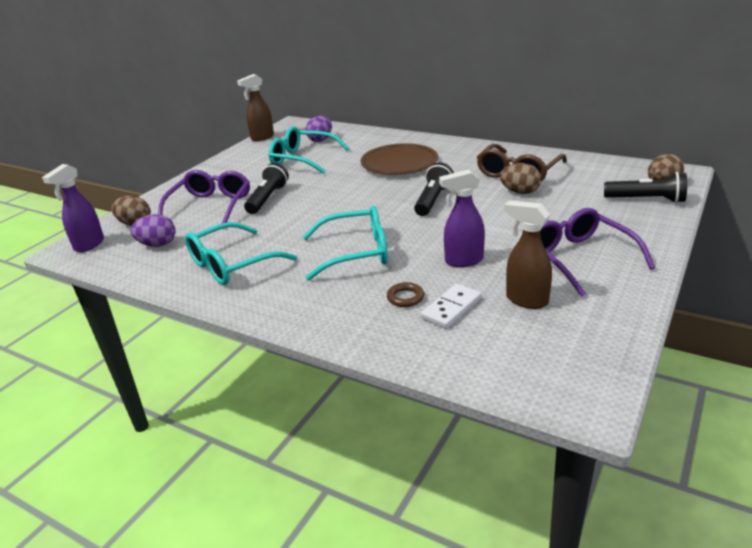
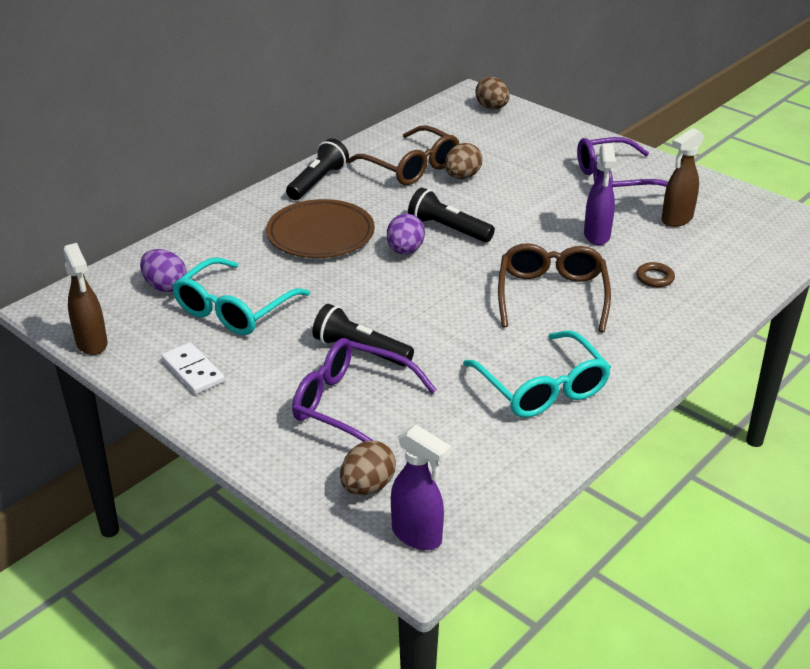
camera: 80 degrees left, 5 degrees up
purple egg [130,214,176,247] -> purple egg moved to [387,213,425,254]
turquoise glasses [303,206,388,281] -> brown glasses [498,243,611,333]
white domino [421,283,482,329] -> white domino moved to [161,342,225,394]
black flashlight [604,172,687,203] -> black flashlight moved to [286,139,349,200]

